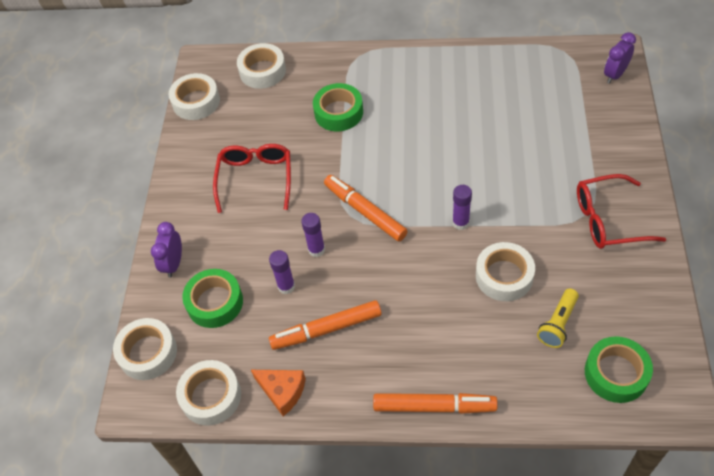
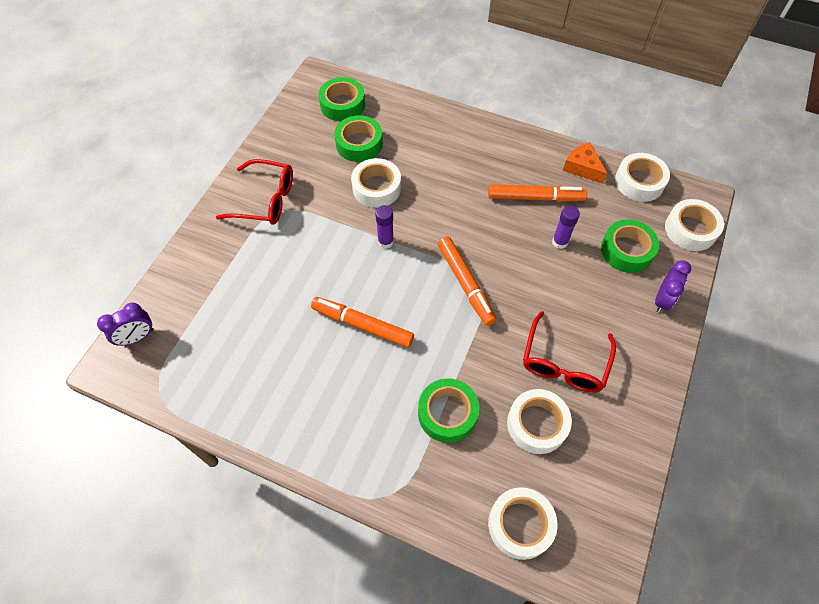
camera: 165 degrees left, 5 degrees up
white tape [169,73,220,120] -> white tape moved to [507,389,572,454]
purple glue stick [301,213,325,257] -> none
orange marker [373,393,498,414] -> orange marker moved to [311,297,414,348]
yellow flashlight [537,288,579,348] -> green tape [334,115,383,162]

